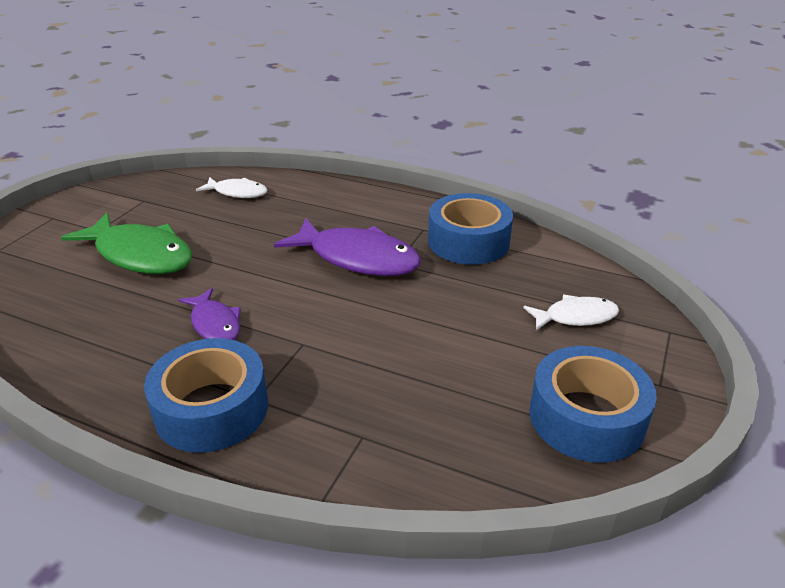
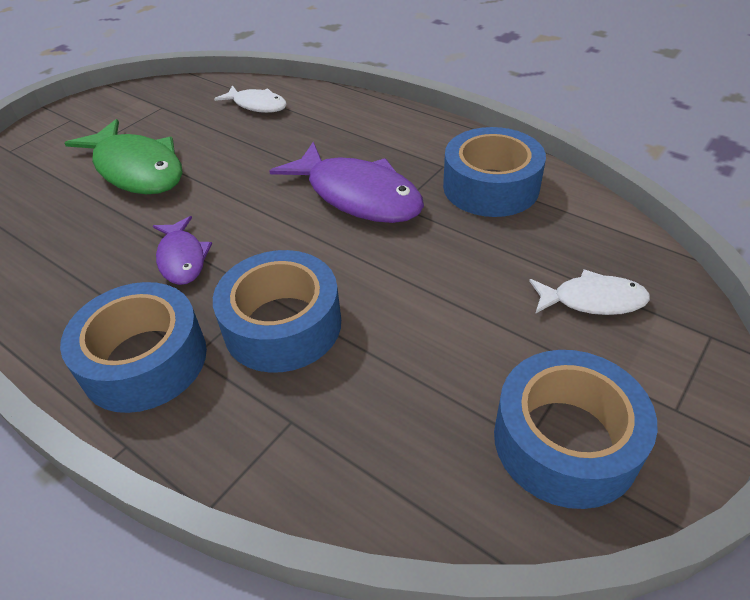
camera: 15 degrees right, 10 degrees up
none -> blue tape [213,250,341,373]

